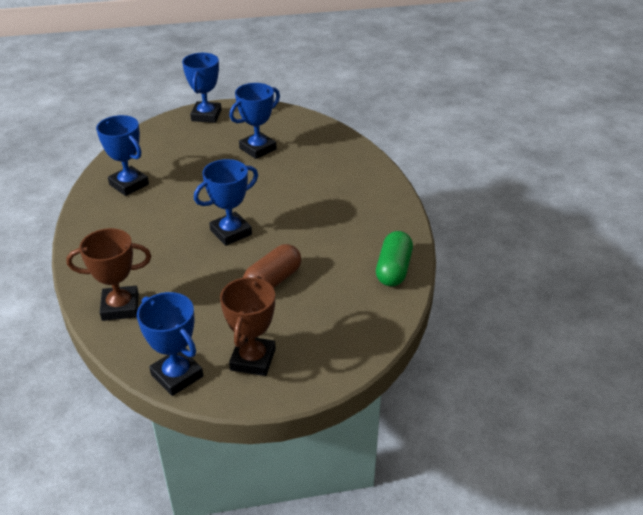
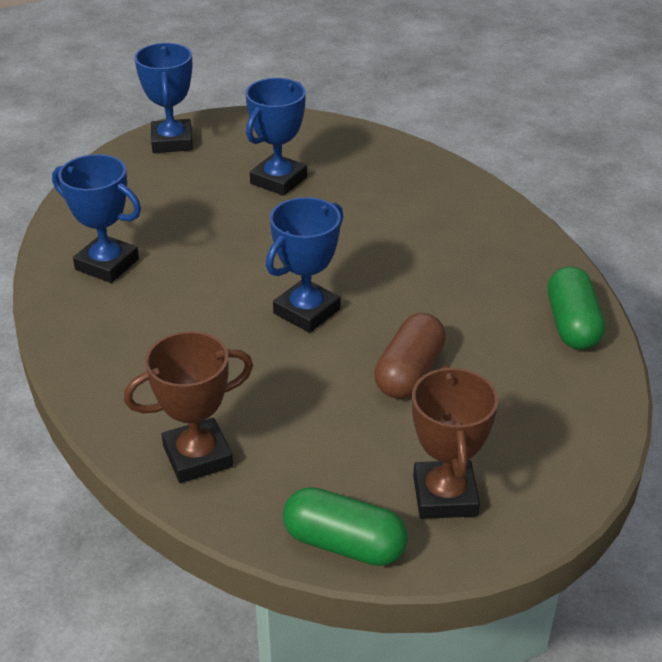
camera: 15 degrees left, 0 degrees up
blue trophy [137,292,203,396] -> green capsule [283,487,408,566]

